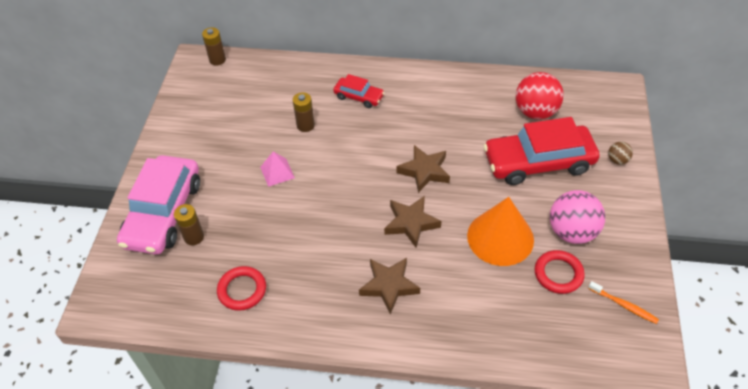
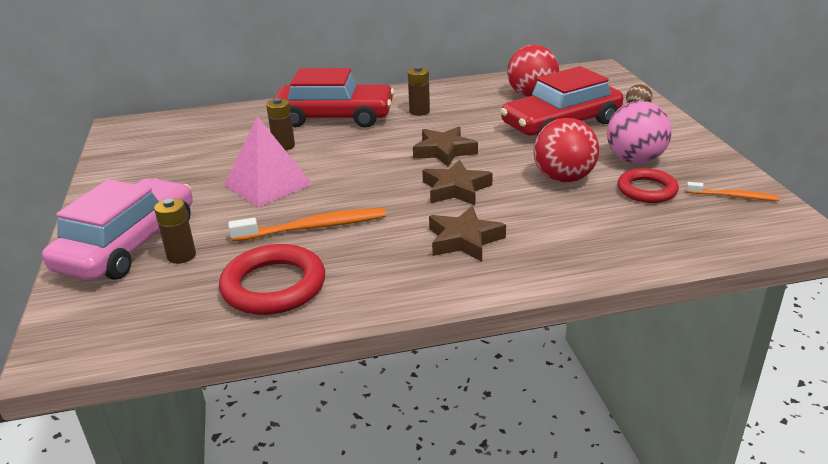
camera: 20 degrees left, 20 degrees down
pink car [117,155,200,255] -> pink car turned 150 degrees counterclockwise [42,178,193,281]
brown battery [202,27,226,66] -> brown battery moved to [408,66,430,116]
red ring [217,266,266,311] -> red ring [219,244,325,315], size x1.51
pink pyramid [260,152,295,187] -> pink pyramid [224,116,312,207], size x1.80
red car [333,74,385,108] -> red car [274,68,394,128], size x2.02
orange cone [467,197,534,266] -> red ball [533,118,599,183]
none -> orange toothbrush [228,208,386,242]

